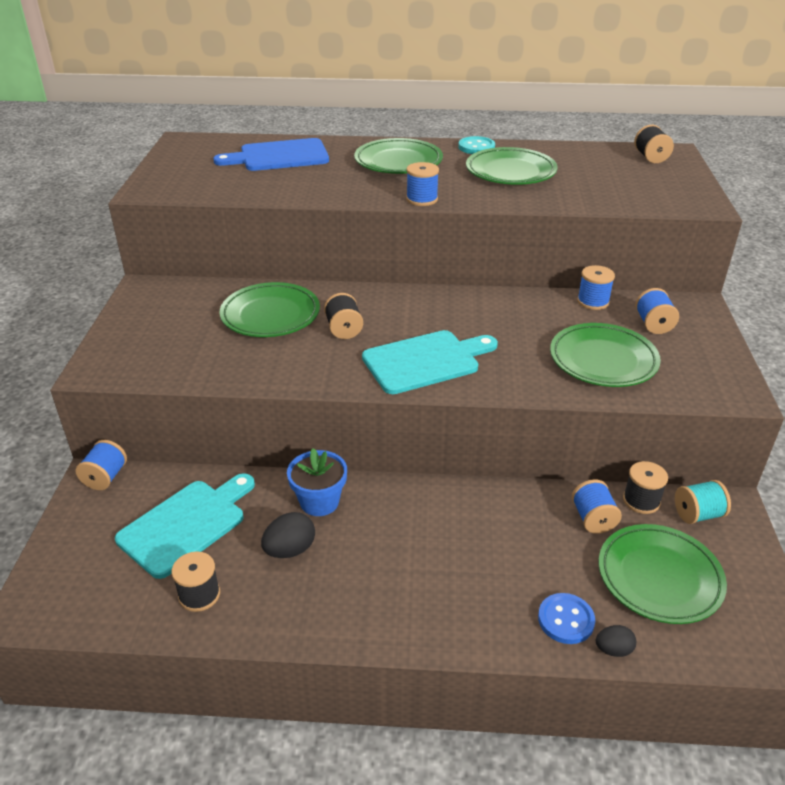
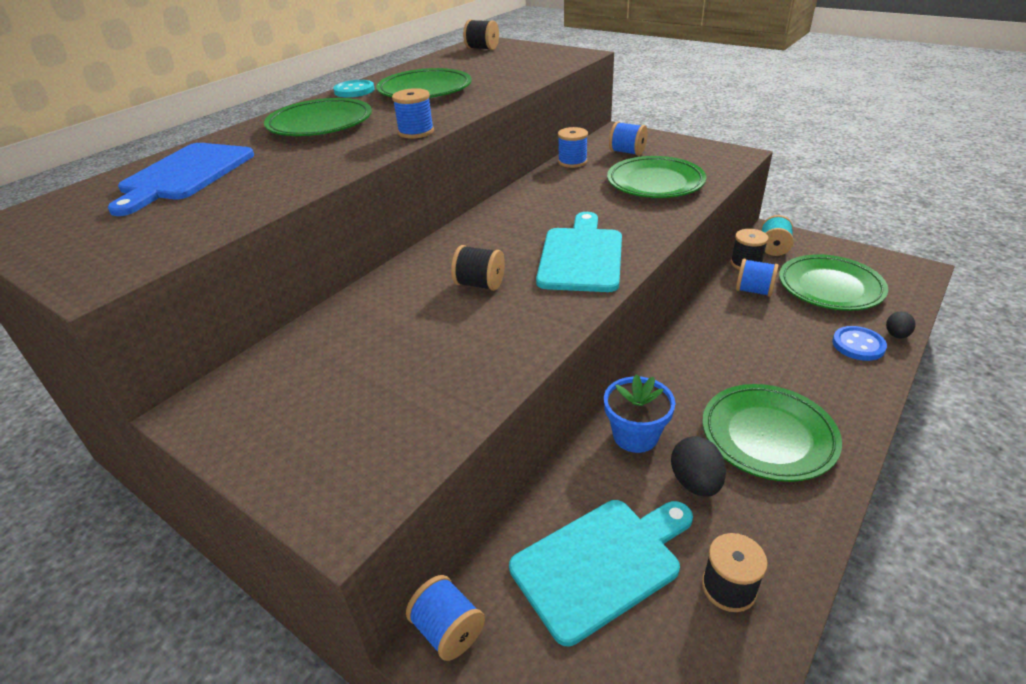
camera: 55 degrees left, 0 degrees up
turquoise cutting board [115,473,255,579] -> turquoise cutting board turned 75 degrees clockwise [509,500,693,646]
green plate [219,282,320,337] -> green plate moved to [702,384,842,482]

